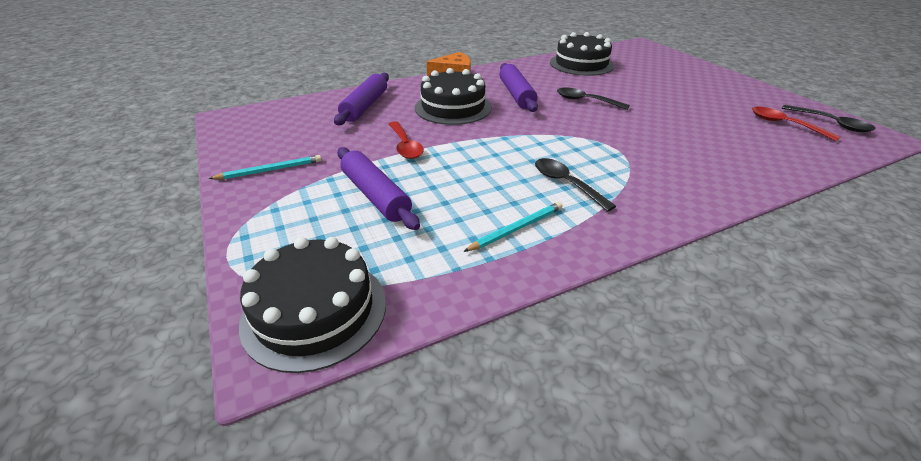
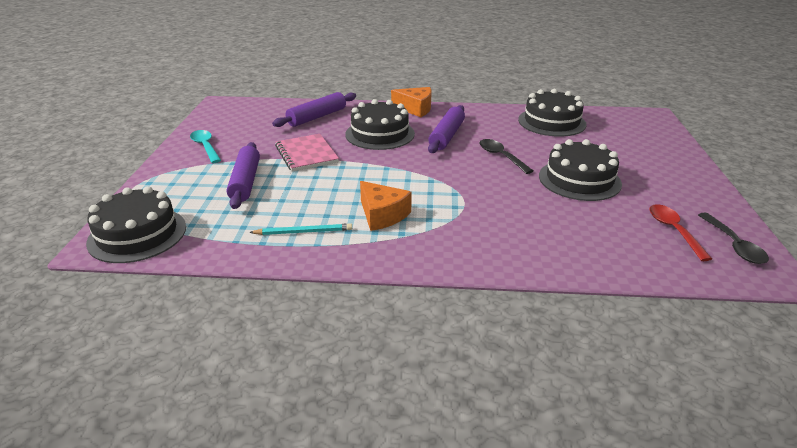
camera: 30 degrees right, 5 degrees down
turquoise pencil [209,155,322,179] -> turquoise spoon [190,130,221,163]
red spoon [389,121,424,159] -> pink notebook [275,134,339,172]
black spoon [535,158,616,212] -> orange cheese [360,181,412,231]
none -> black cake [539,139,622,201]

